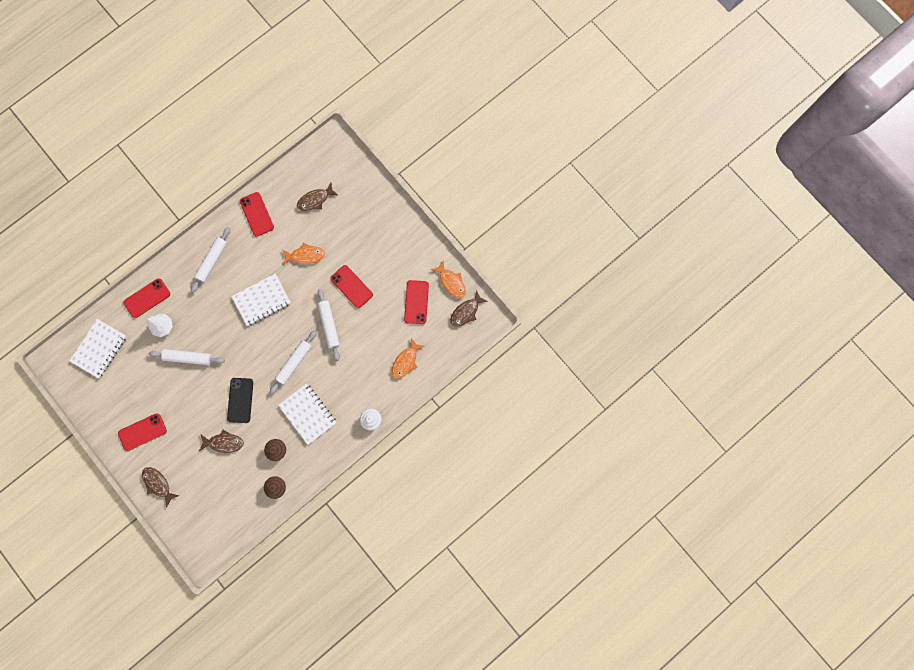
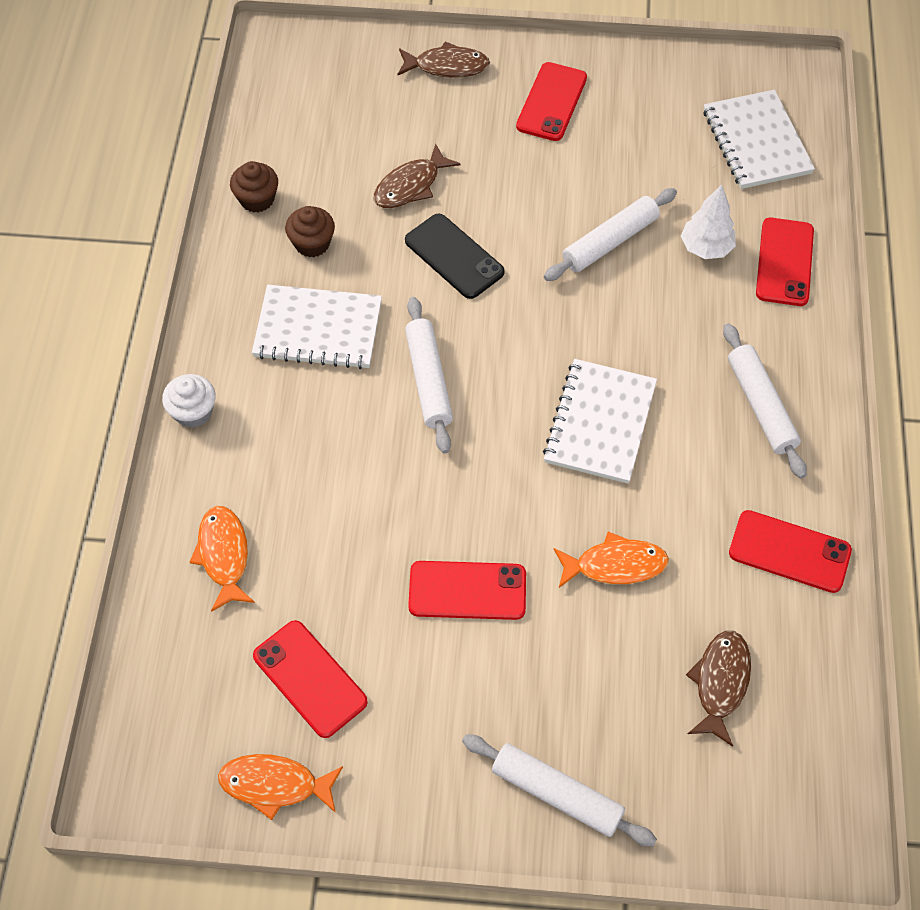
camera: 135 degrees right, 20 degrees down
orange fish [282,243,325,265] -> orange fish turned 135 degrees counterclockwise [554,532,669,588]
white rolling pin [317,289,340,361] -> white rolling pin moved to [462,734,657,847]
brown fish [450,290,487,327] -> none

